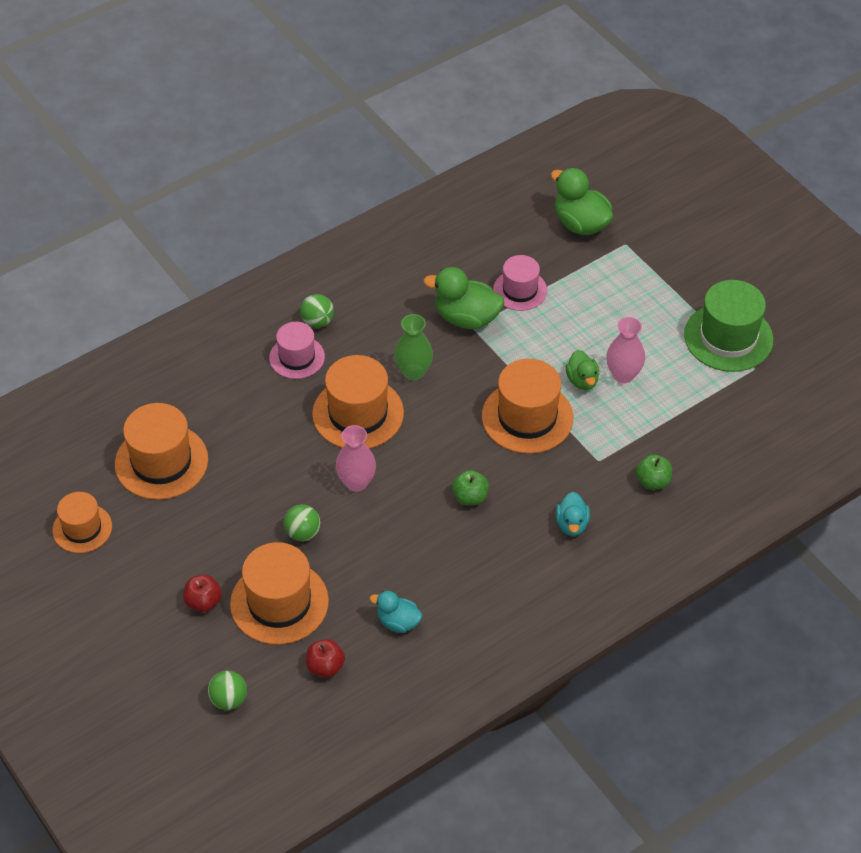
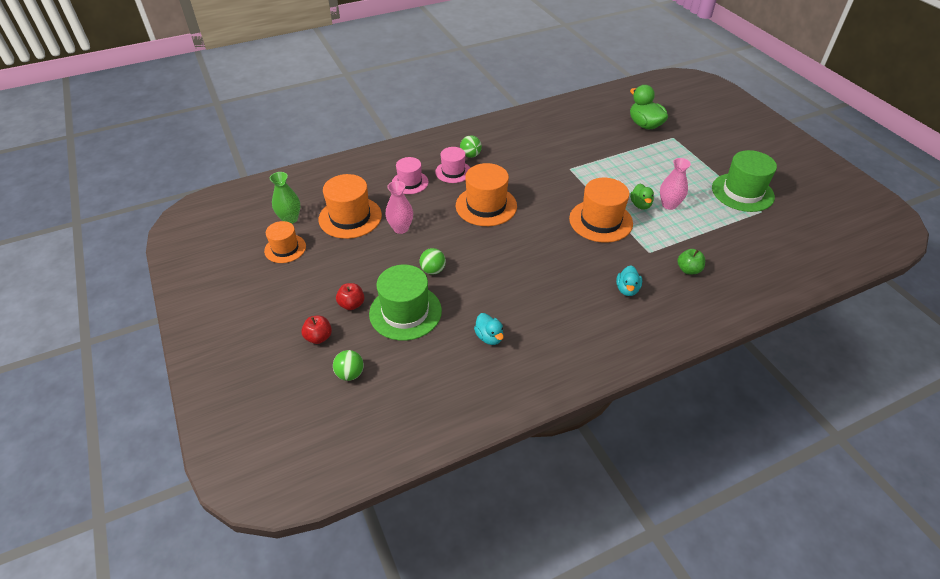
camera: 10 degrees right, 5 degrees down
orange hat [230,542,329,645] -> green hat [369,265,442,341]
red apple [306,639,345,678] -> red apple moved to [301,316,332,344]
pink vase [336,425,376,492] -> pink vase moved to [385,181,413,234]
turquoise duck [370,591,422,633] -> turquoise duck turned 150 degrees counterclockwise [474,313,504,345]
green vase [394,314,433,380] -> green vase moved to [270,172,300,224]
green duck [423,267,504,329] -> none
green apple [452,470,489,506] -> none
pink hat [493,255,547,311] -> pink hat moved to [392,157,429,194]

